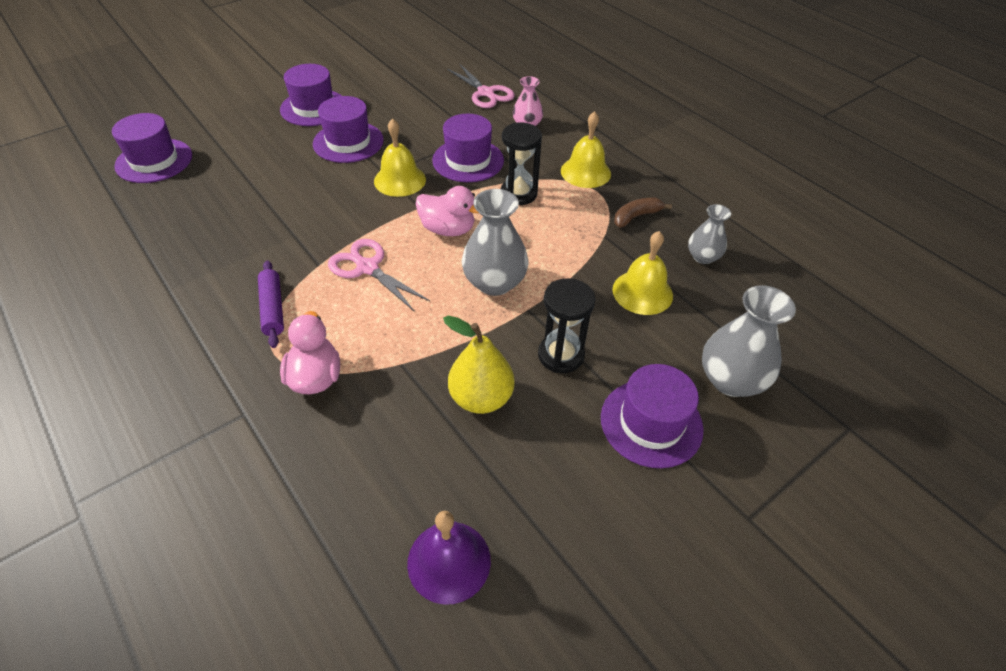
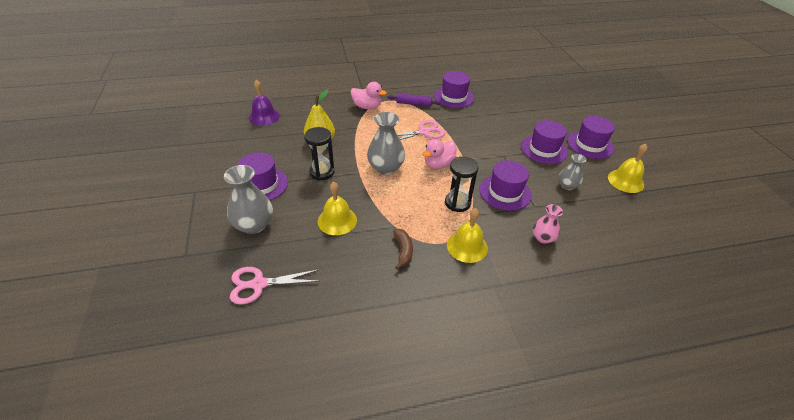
camera: 115 degrees right, 5 degrees down
purple hat [112,113,192,183] -> purple hat moved to [434,71,474,108]
yellow bell [374,118,426,197] -> yellow bell moved to [608,144,648,193]
pink scissors [447,63,515,108] -> pink scissors moved to [230,267,319,304]
grey vase [688,204,731,264] -> grey vase moved to [558,154,586,190]

